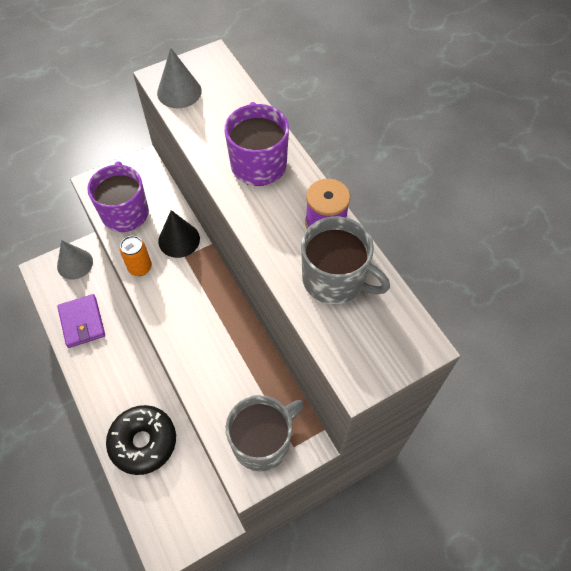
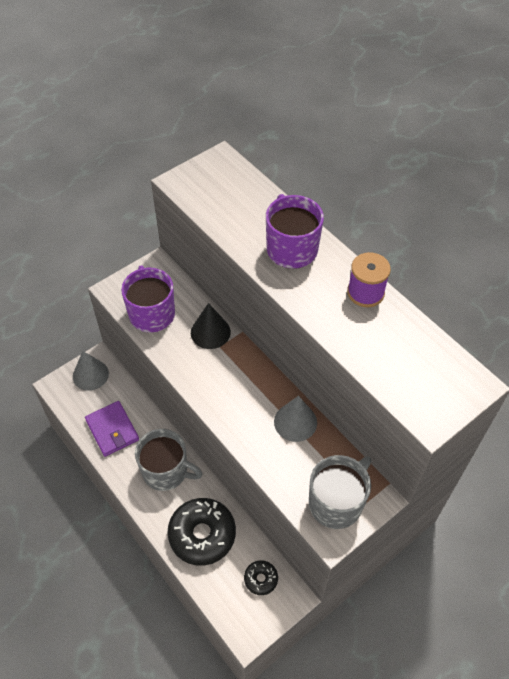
camera: 10 degrees left, 5 degrees down
orange can [120,236,152,276] -> none
grey cone [157,48,202,108] -> grey cone moved to [274,396,317,442]
grey mug [301,216,390,304] -> grey mug moved to [135,429,202,491]
none -> black donut [244,560,278,595]

